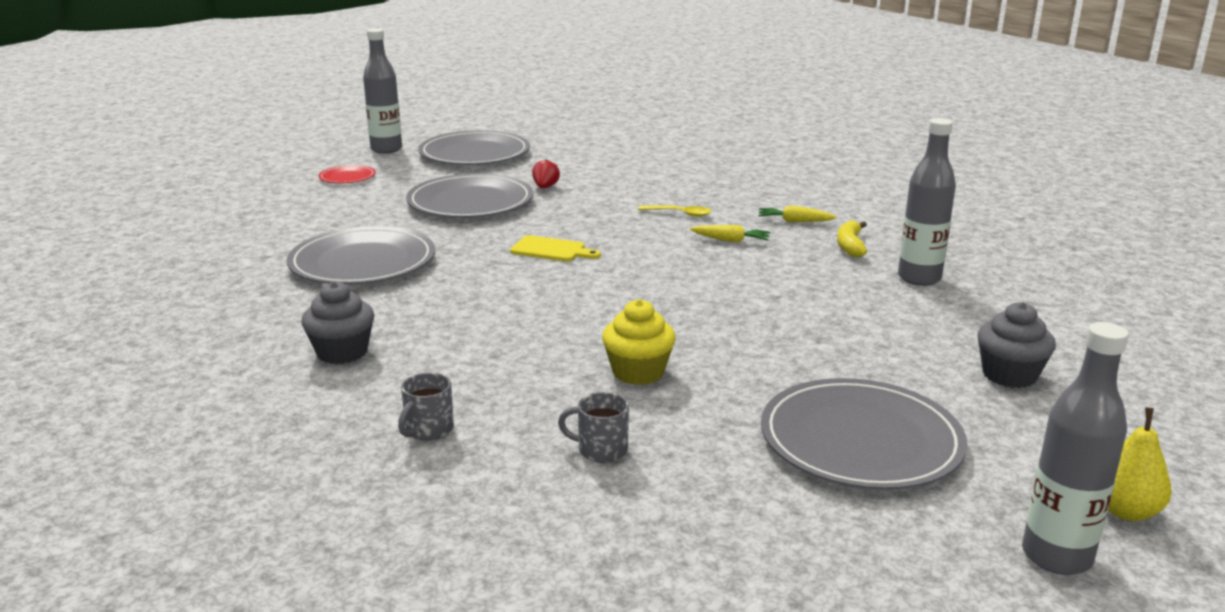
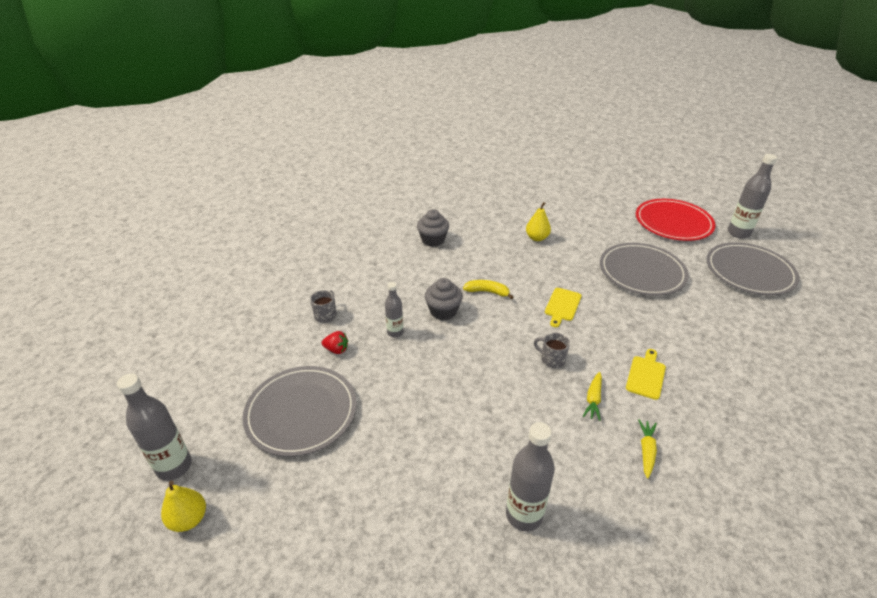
camera: 95 degrees right, 15 degrees up
grey plate [287,226,435,285] -> yellow pear [526,202,551,241]
red plate [319,165,376,183] -> red plate [636,199,716,241], size x2.12
grey mug [398,373,454,441] -> grey mug moved to [534,333,570,368]
red strawberry [532,159,560,188] -> red strawberry moved to [322,331,348,354]
yellow cupcake [602,299,676,385] -> grey bottle [385,282,404,338]
yellow spoon [638,205,711,217] -> yellow cutting board [626,349,666,400]
yellow banana [837,220,867,257] -> yellow banana moved to [463,280,514,299]
grey cupcake [977,302,1056,388] -> grey cupcake moved to [425,278,463,320]

